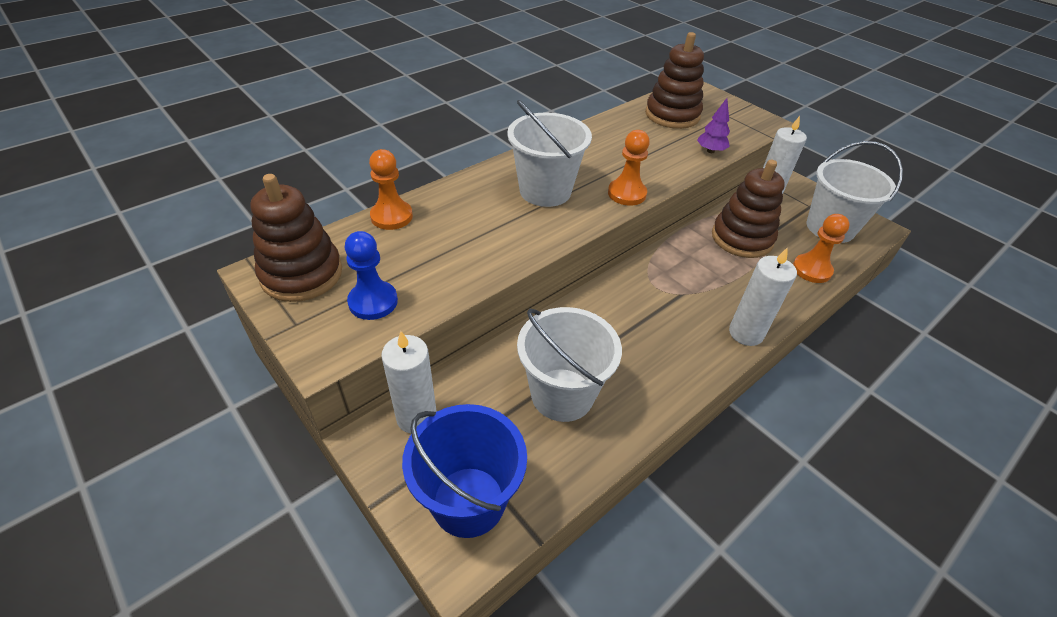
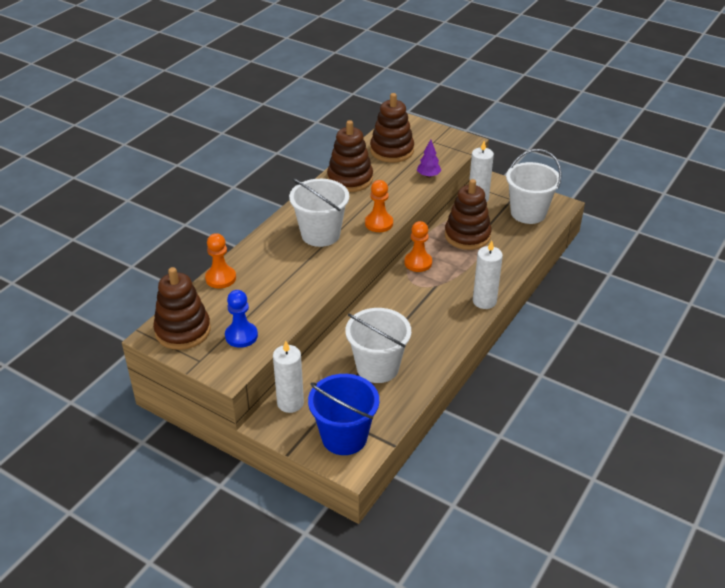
camera: 15 degrees left, 5 degrees down
orange pawn [793,214,850,283] -> orange pawn moved to [404,221,432,272]
none -> brown stacking toy [327,120,373,192]

